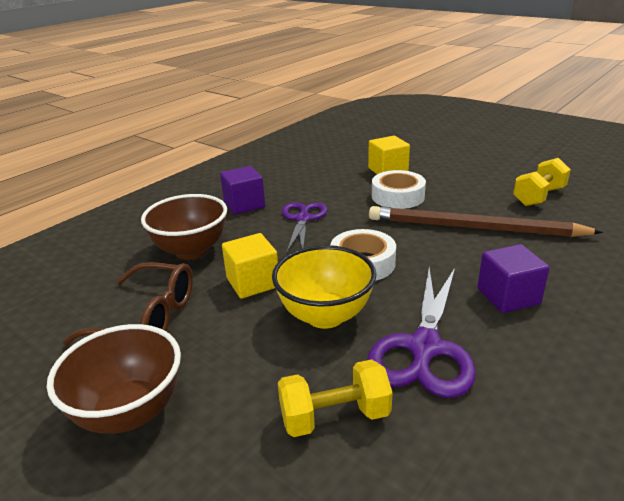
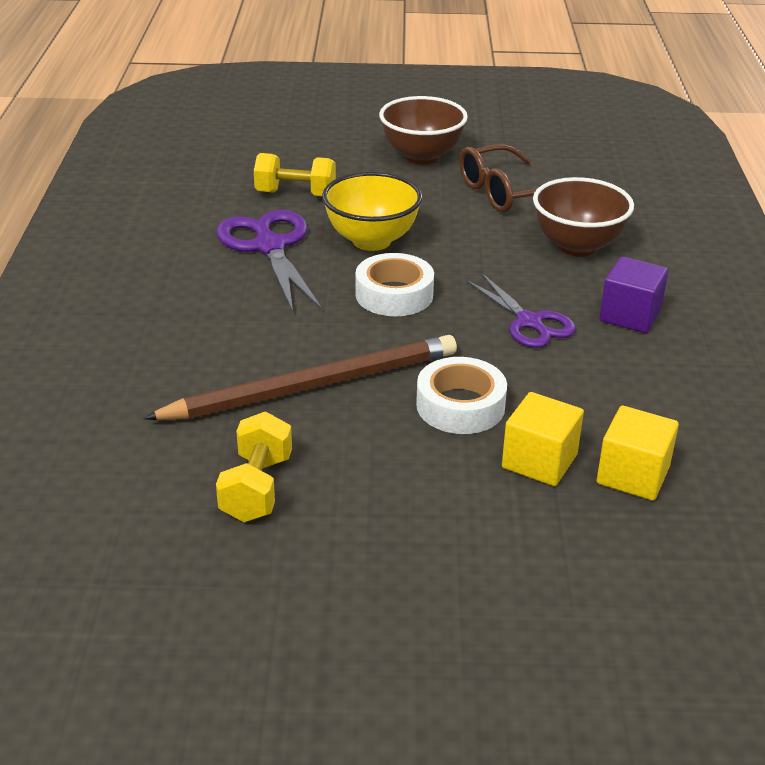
camera: 140 degrees right, 5 degrees up
yellow cube [222,233,278,299] -> yellow cube moved to [597,406,679,500]
yellow dumbbell [278,359,393,437] -> yellow dumbbell turned 60 degrees clockwise [254,153,336,197]
purple cube [477,244,550,313] -> none

